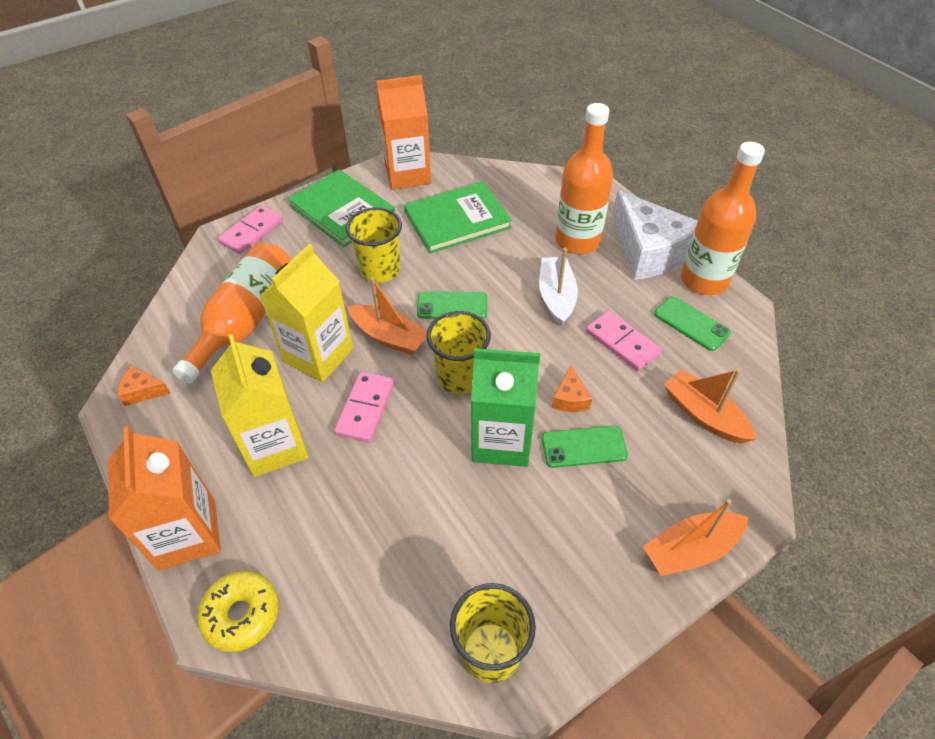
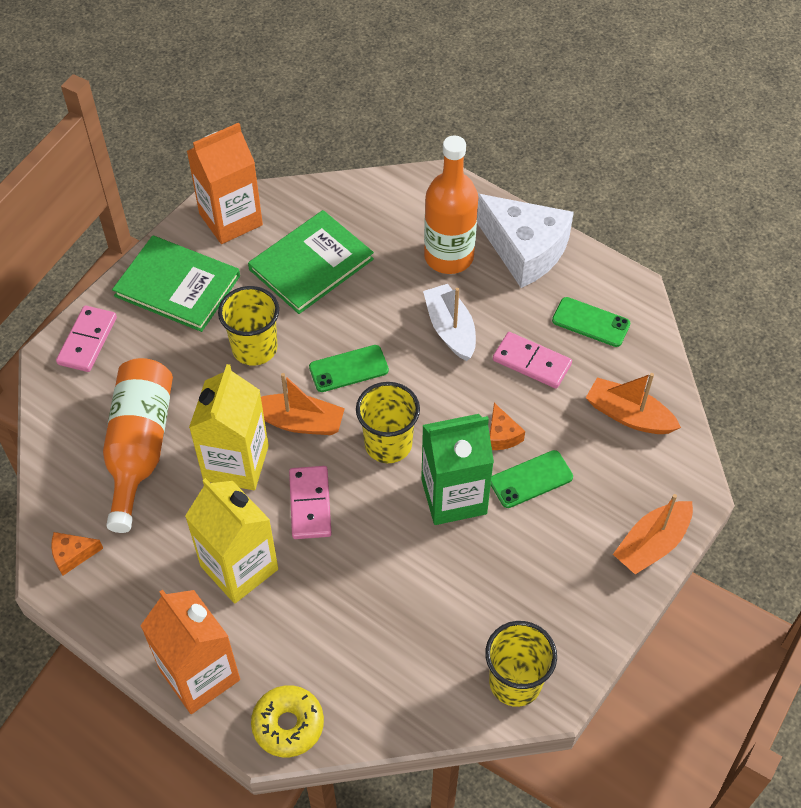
camera: 20 degrees left, 5 degrees up
orange bottle [681,142,765,295] -> none

